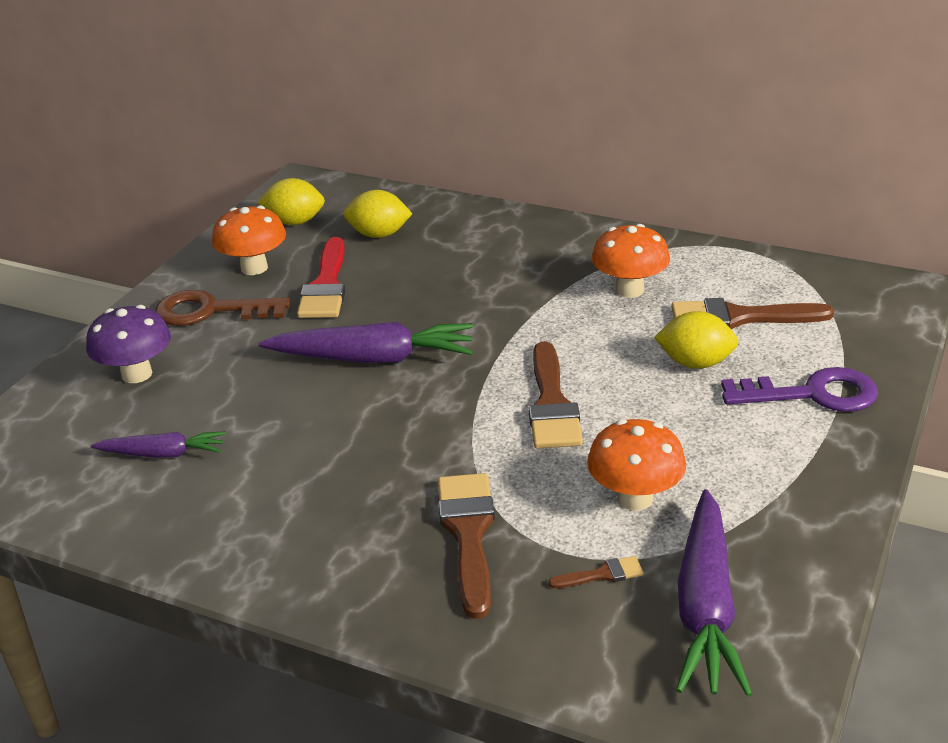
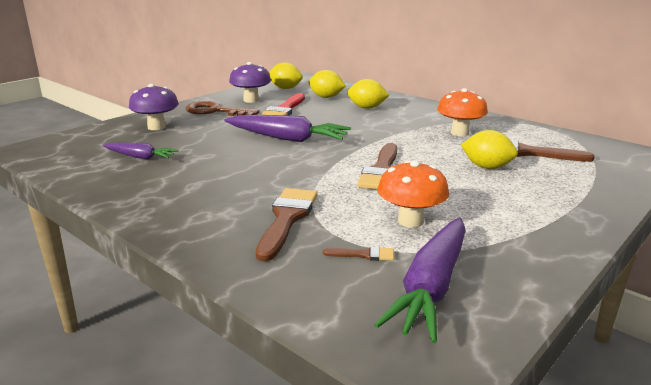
camera: 15 degrees right, 10 degrees down
orange mushroom [212,205,286,275] -> purple mushroom [229,62,271,103]
purple key [721,367,878,412] -> none
none -> yellow lemon [347,79,389,109]

